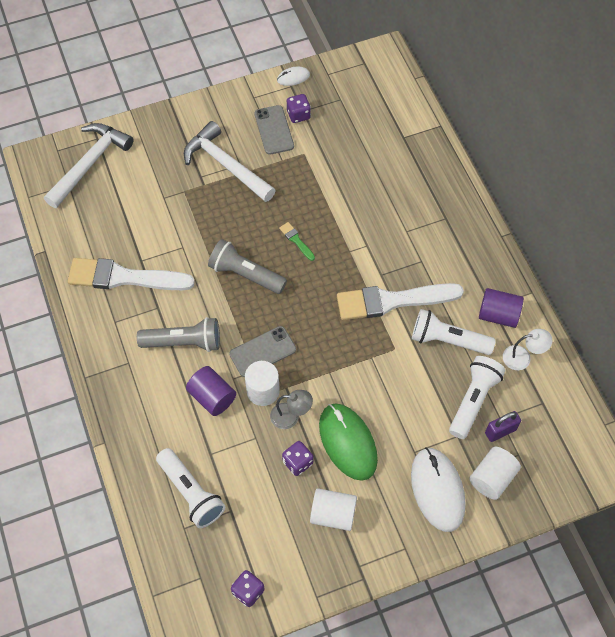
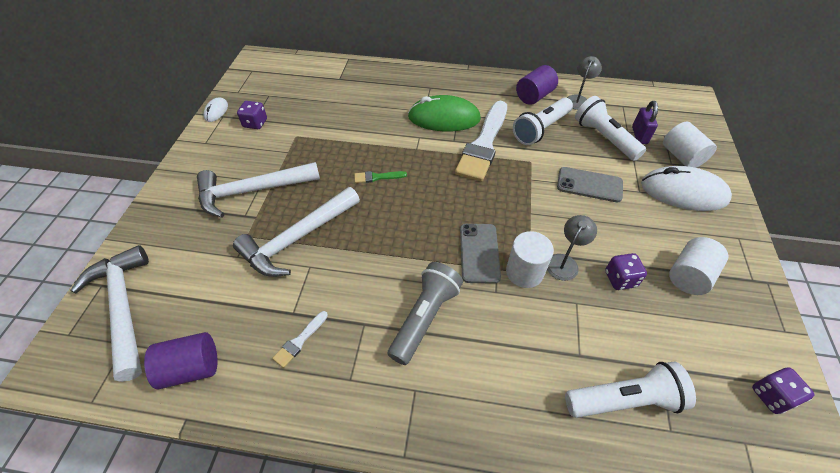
camera: 60 degrees left, 10 degrees down
white brush [68,258,195,290] -> white brush [272,311,328,368], size x0.41
purple cylinder [186,366,236,416] -> purple cylinder moved to [144,332,217,390]
grey flashlight [208,239,287,294] -> none
grey phone [254,105,294,155] -> grey phone moved to [557,167,623,202]
green mouse [319,403,378,481] -> green mouse moved to [408,95,481,131]
white lamp [503,329,552,370] -> grey lamp [567,56,602,110]
none -> white hammer [233,187,360,277]

